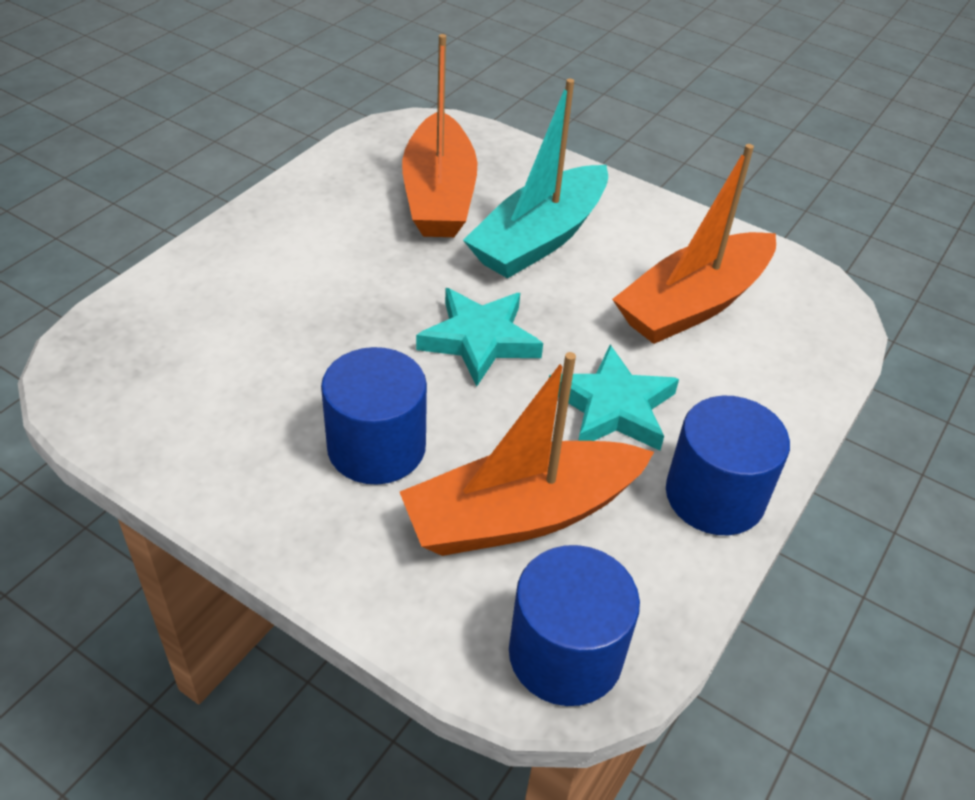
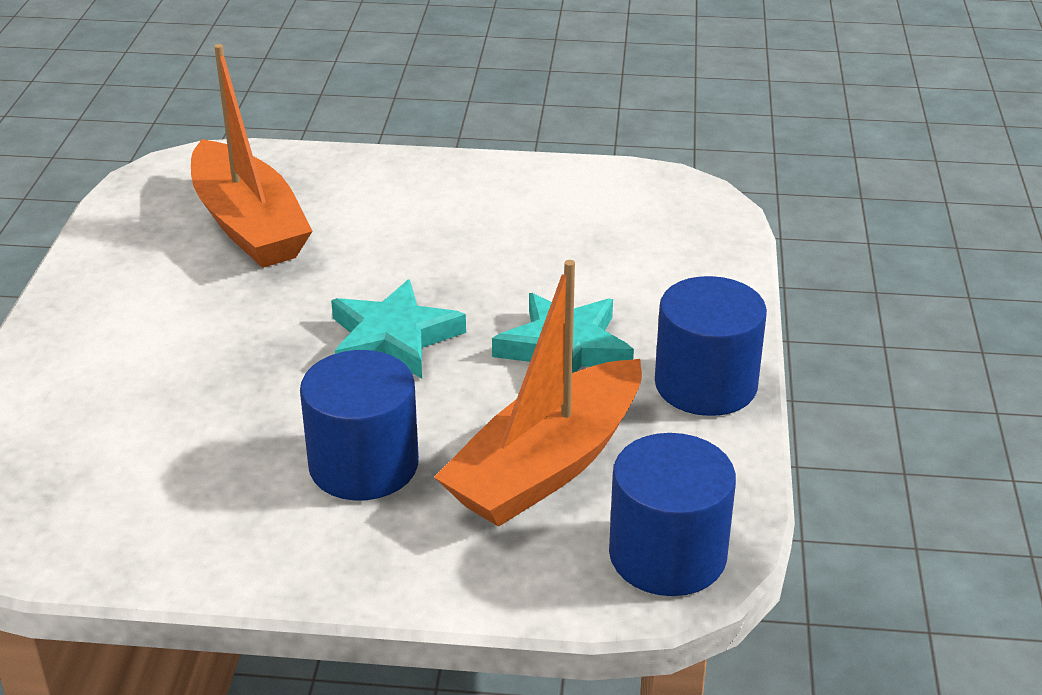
camera: 25 degrees left, 10 degrees down
turquoise boat [463,79,608,279] -> none
orange boat [612,144,776,344] -> none

